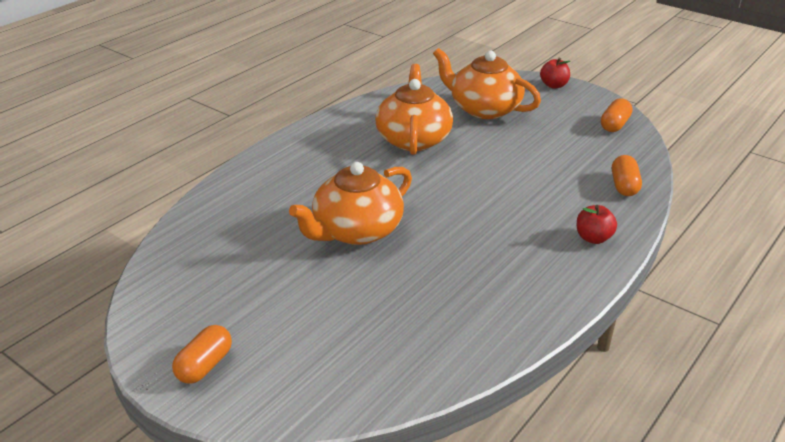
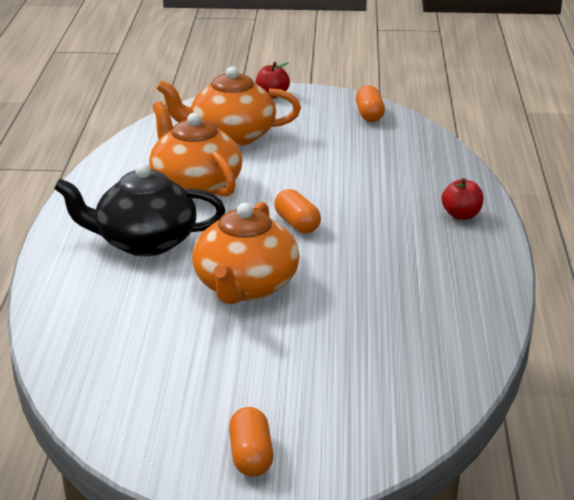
camera: 35 degrees left, 5 degrees down
orange capsule [612,155,642,196] -> orange capsule moved to [274,189,321,233]
none -> black teapot [54,163,226,256]

